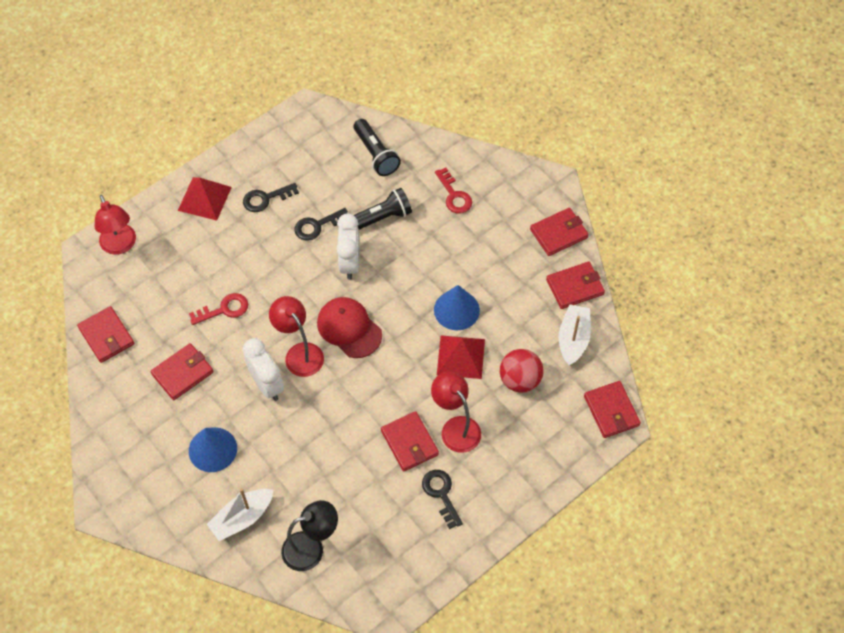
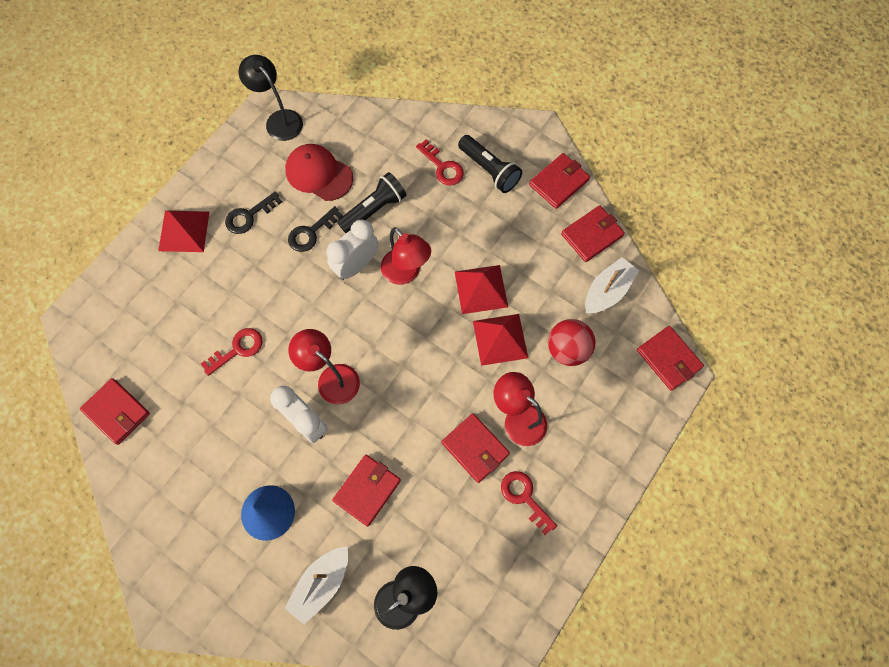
camera: 15 degrees left, 10 degrees up
red lamp [95,195,136,255] -> red lamp moved to [381,227,431,285]
red wallet [151,343,213,400] -> red wallet moved to [332,455,401,527]
red cap [317,297,382,358] -> red cap moved to [285,144,353,201]
white clock [336,213,360,280] -> white clock turned 120 degrees counterclockwise [326,219,379,280]
black flashlight [354,119,401,176] -> black flashlight moved to [458,135,522,193]
black key [422,470,463,529] -> red key [501,471,557,535]
blue cone [434,285,480,330] -> red pyramid [455,265,508,314]
white boat [559,304,591,366] -> white boat turned 45 degrees clockwise [585,257,640,314]
none -> black lamp [238,55,303,141]

